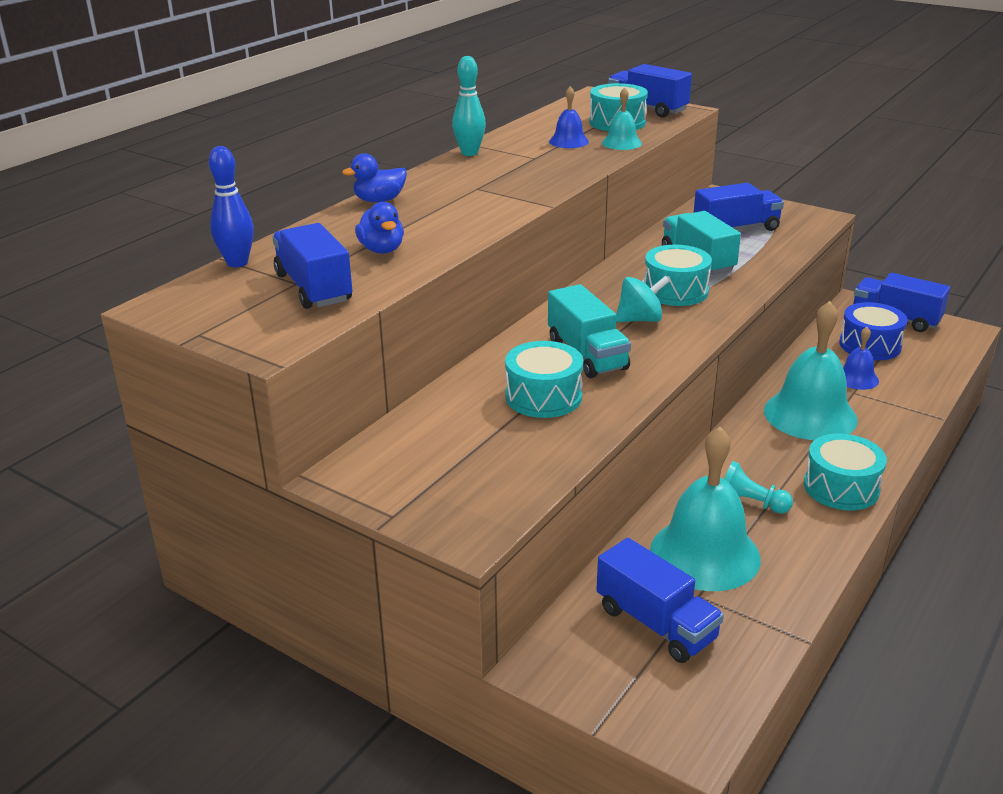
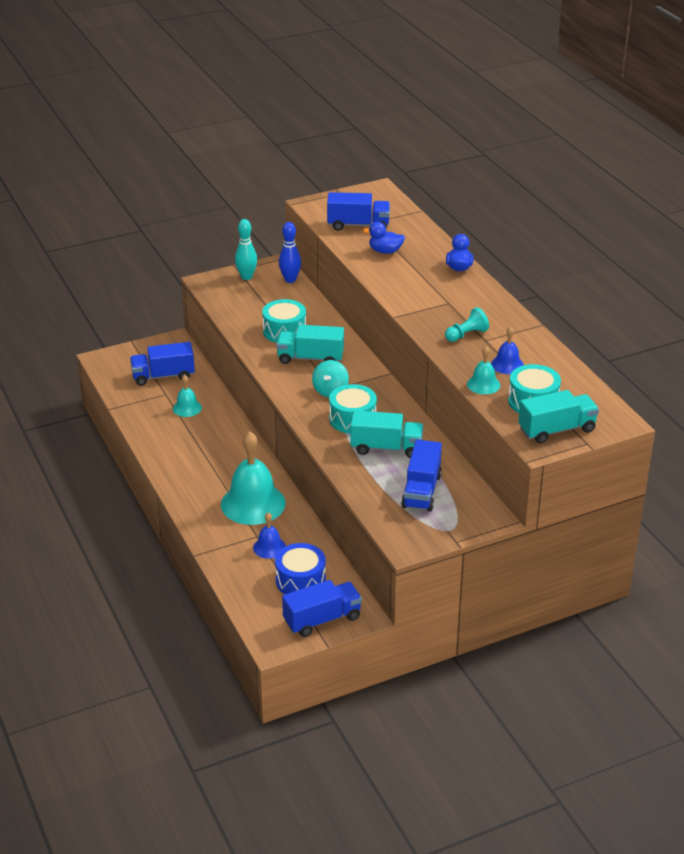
camera: 120 degrees right, 5 degrees up
blue bowling pin [209,146,254,267] -> blue bowling pin moved to [279,222,301,283]
turquoise bowling pin [452,56,486,156] -> turquoise bowling pin moved to [235,219,257,280]
blue truck [608,64,692,118] -> turquoise truck [518,390,599,444]
turquoise bell [650,427,761,591] -> turquoise bell [173,375,202,417], size x0.49
turquoise pawn [724,461,793,514] -> turquoise pawn moved to [445,307,489,342]
turquoise drum [804,433,887,510] -> none

